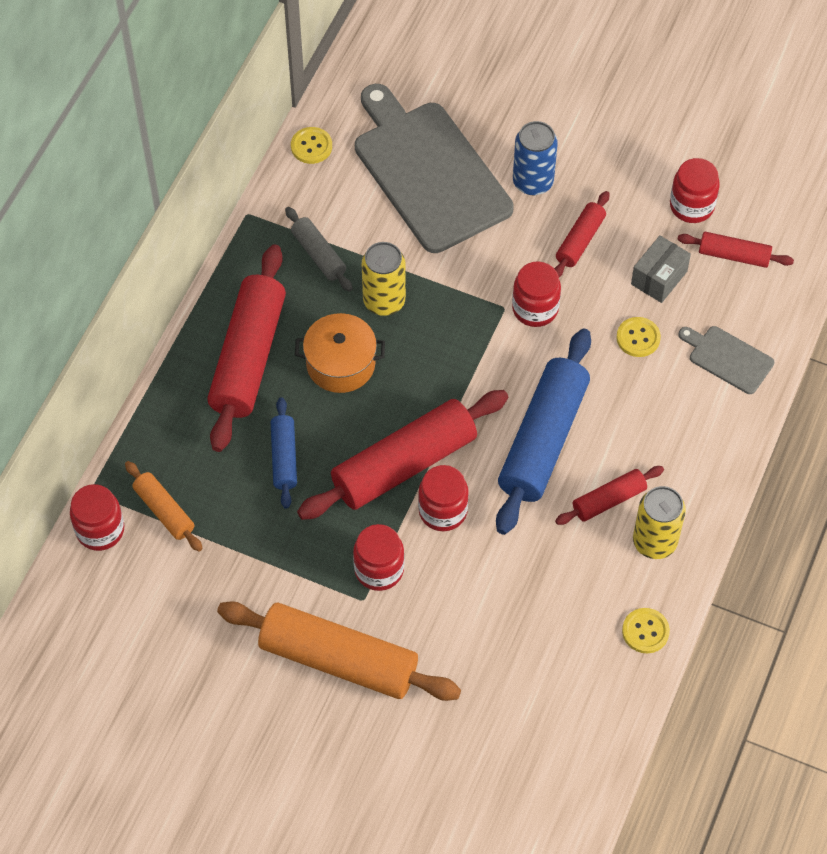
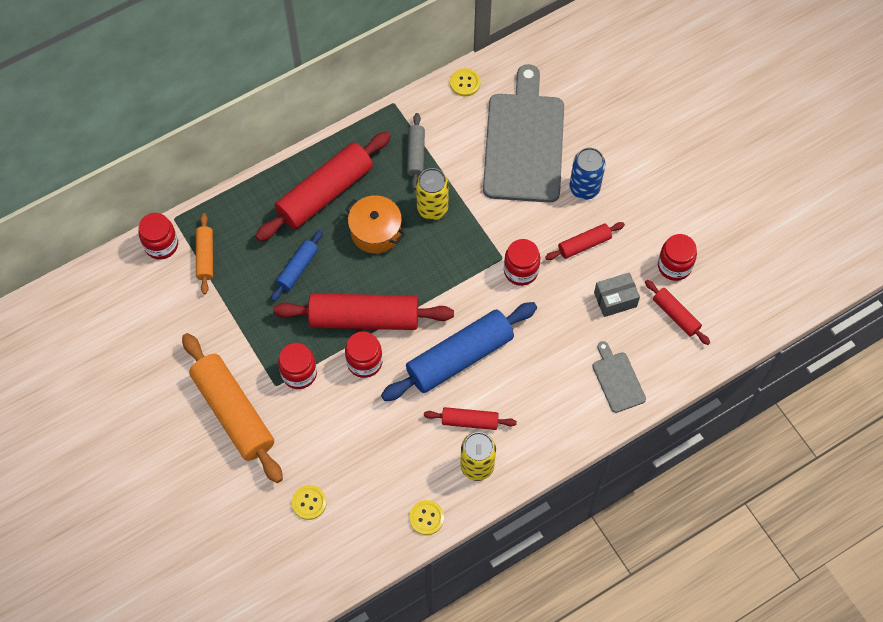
camera: 35 degrees right, 5 degrees up
yellow button [617,317,661,357] -> yellow button moved to [292,485,327,520]

